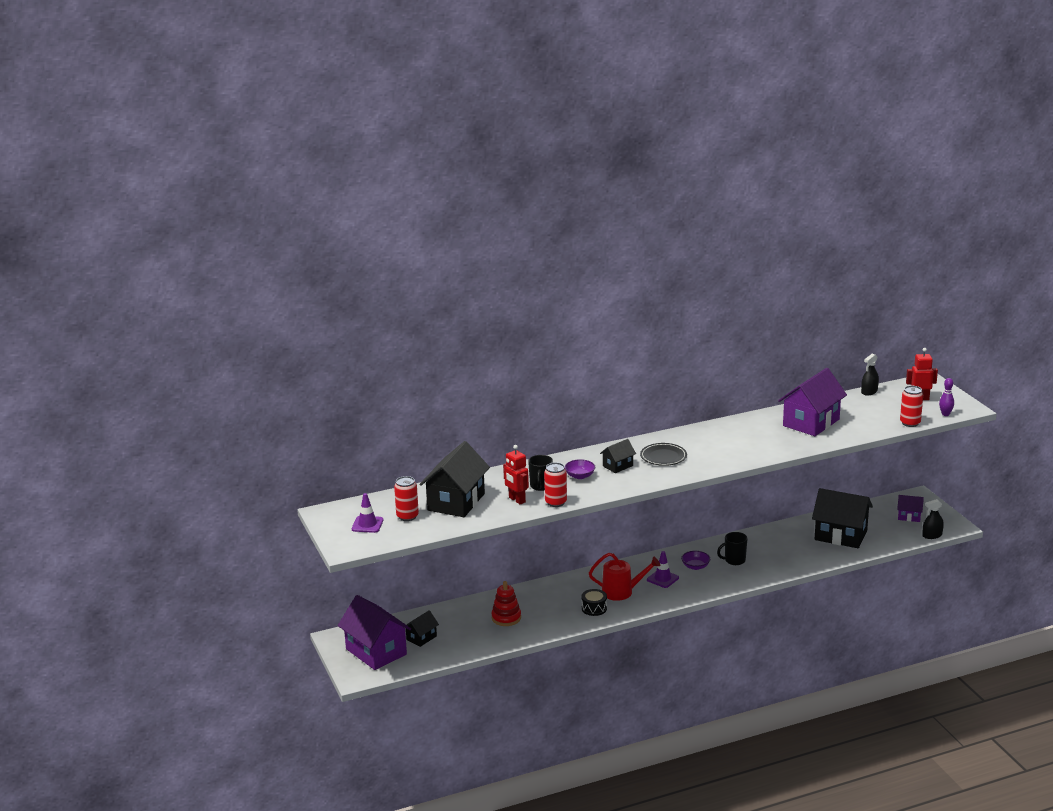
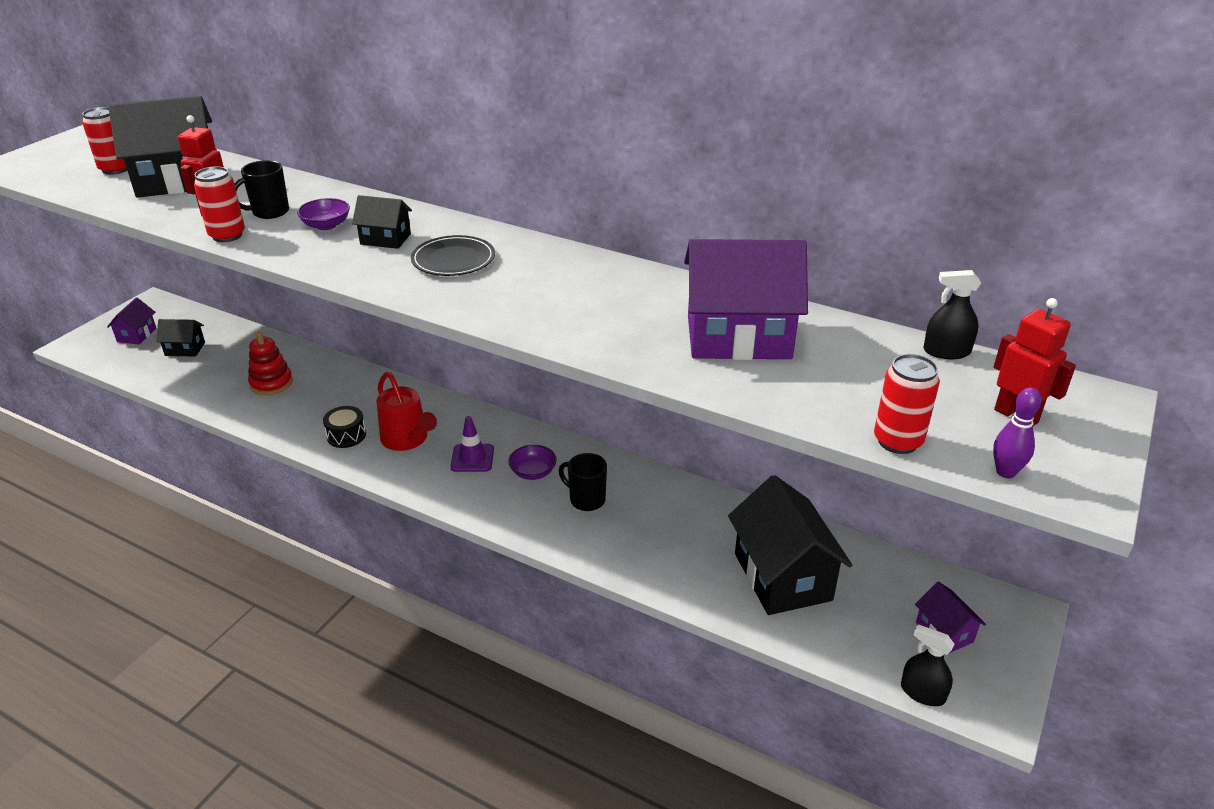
camera: 50 degrees right, 10 degrees up
purple house [338,595,411,670] -> purple house [107,297,156,345], size x0.49
purple traffic cone [352,493,384,533] -> none

